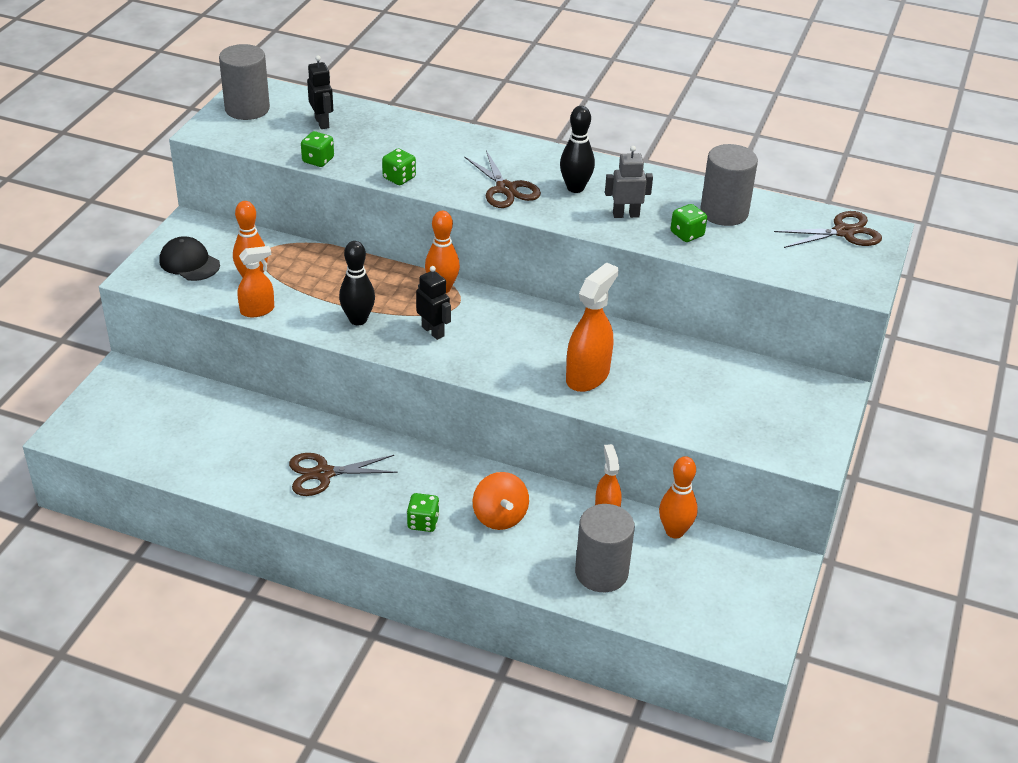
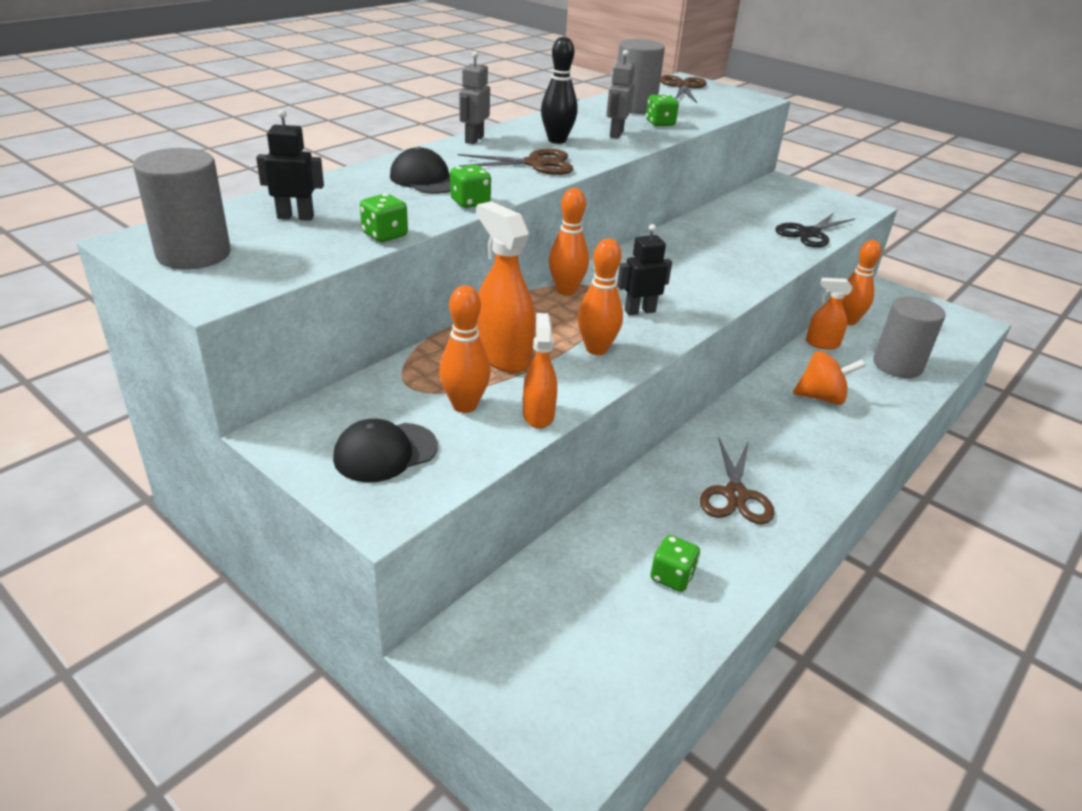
camera: 70 degrees left, 5 degrees down
black bowling pin [339,241,375,325] -> orange bowling pin [578,239,623,355]
green dice [407,493,440,532] -> green dice moved to [651,535,700,592]
orange spray bottle [566,262,619,392] -> orange spray bottle moved to [476,201,535,373]
none -> black cap [390,147,450,194]
none -> grey robot [459,51,490,144]
none -> black scissors [775,213,855,248]

